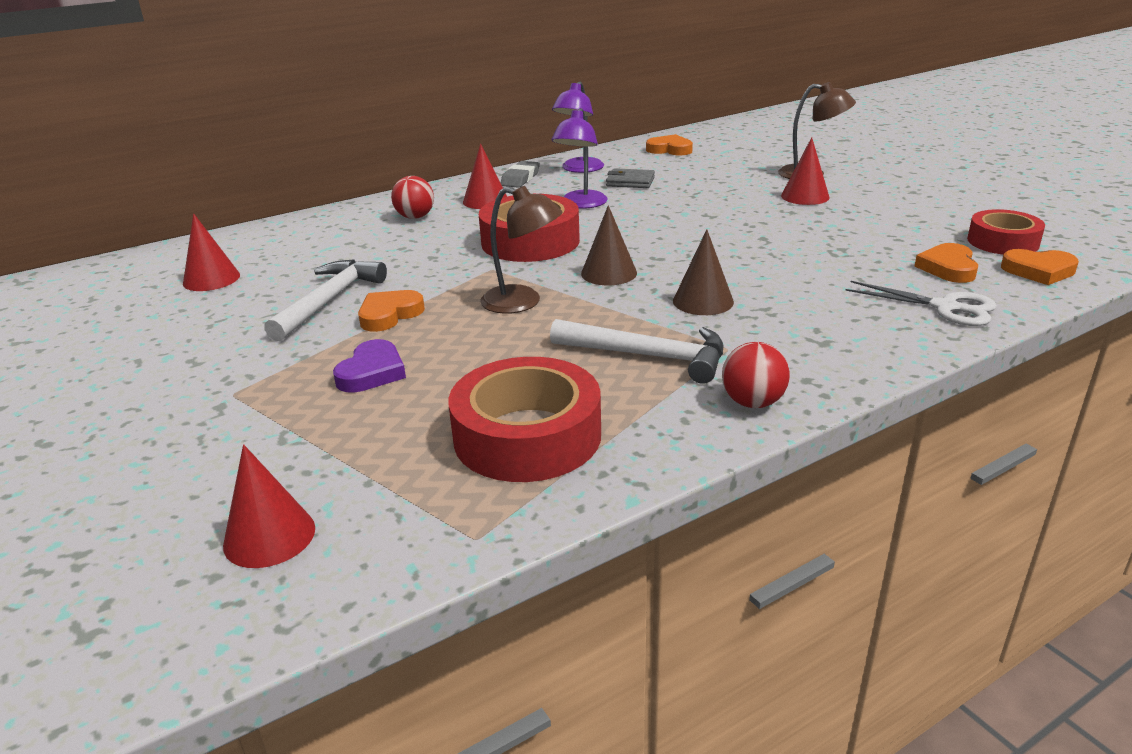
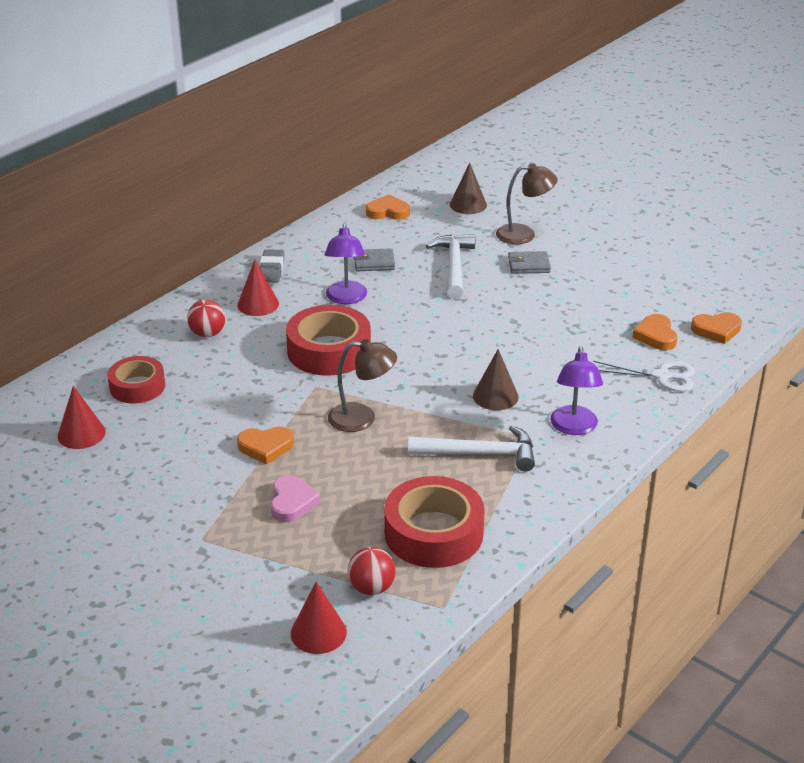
camera: 20 degrees left, 5 degrees up
white hammer [264,259,387,341] -> white hammer moved to [426,234,475,299]
purple heart [333,339,406,393] -> pink heart [271,475,321,522]
orange heart [358,290,425,332] -> orange heart turned 120 degrees counterclockwise [237,427,294,465]
purple lamp [552,82,604,173] -> purple lamp moved to [550,346,603,435]
brown cone [581,205,637,285] -> brown cone moved to [450,163,487,214]
red ball [722,342,790,408] -> red ball moved to [348,547,396,595]
red cone [781,137,830,205] -> grey wallet [508,251,551,274]
red tape [967,209,1045,255] -> red tape moved to [107,356,165,403]

